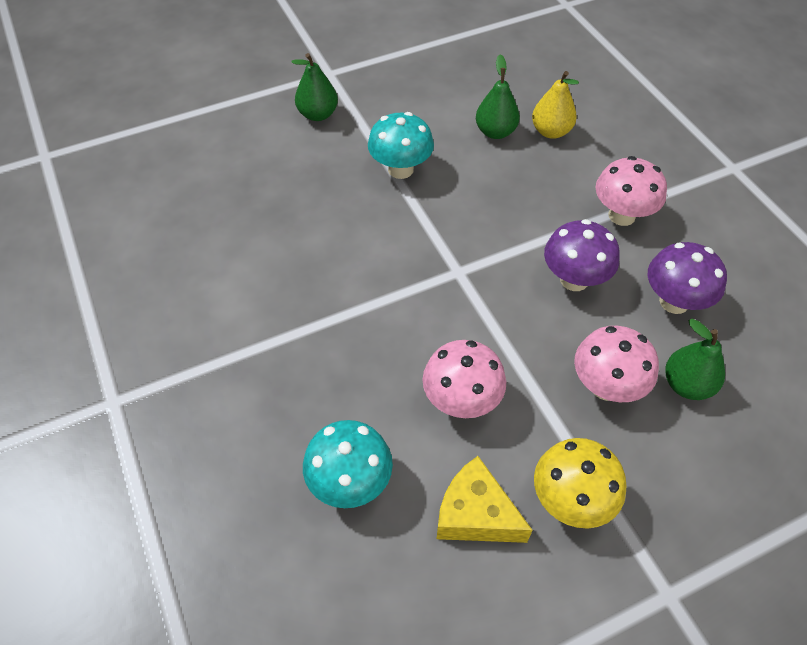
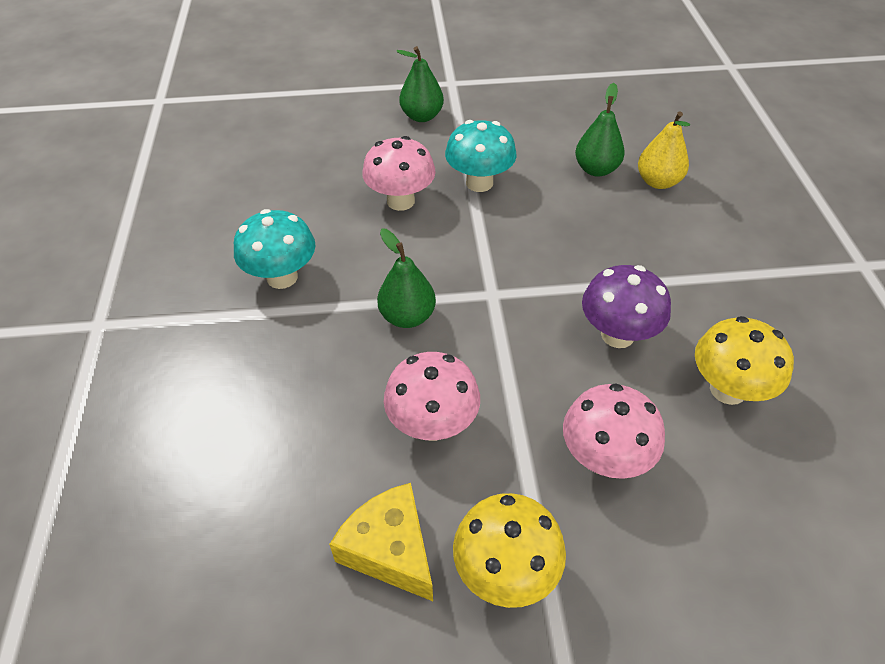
camera: 20 degrees right, 5 degrees down
turquoise mushroom [303,420,393,508] -> turquoise mushroom moved to [234,209,316,289]
pink mushroom [595,156,667,226] -> pink mushroom moved to [362,136,436,211]
purple mushroom [648,242,727,314] -> yellow mushroom [695,316,794,405]
green pear [665,319,725,400] -> green pear moved to [377,228,436,328]

